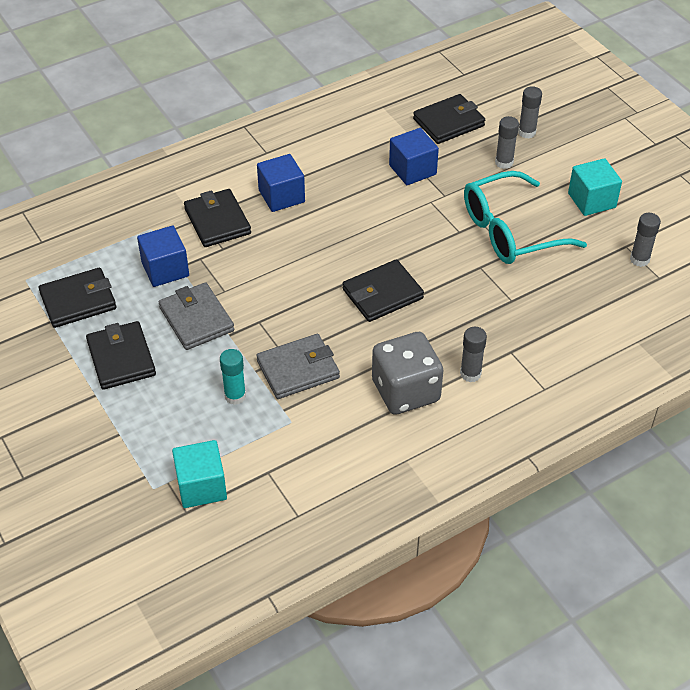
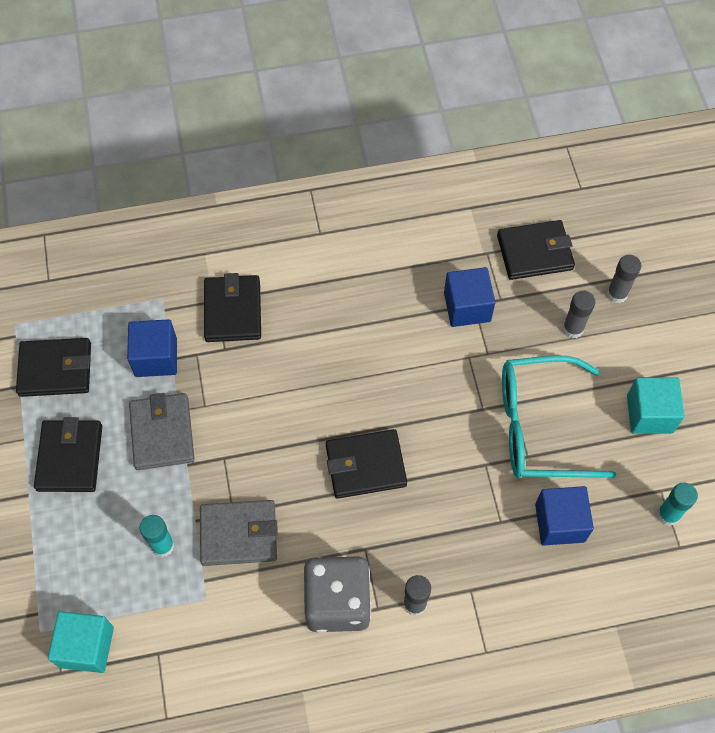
camera: 20 degrees right, 15 degrees up
blue cube [257,154,305,212] -> blue cube moved to [535,486,594,546]
grey glue stick [630,213,661,267] -> turquoise glue stick [657,482,698,526]

